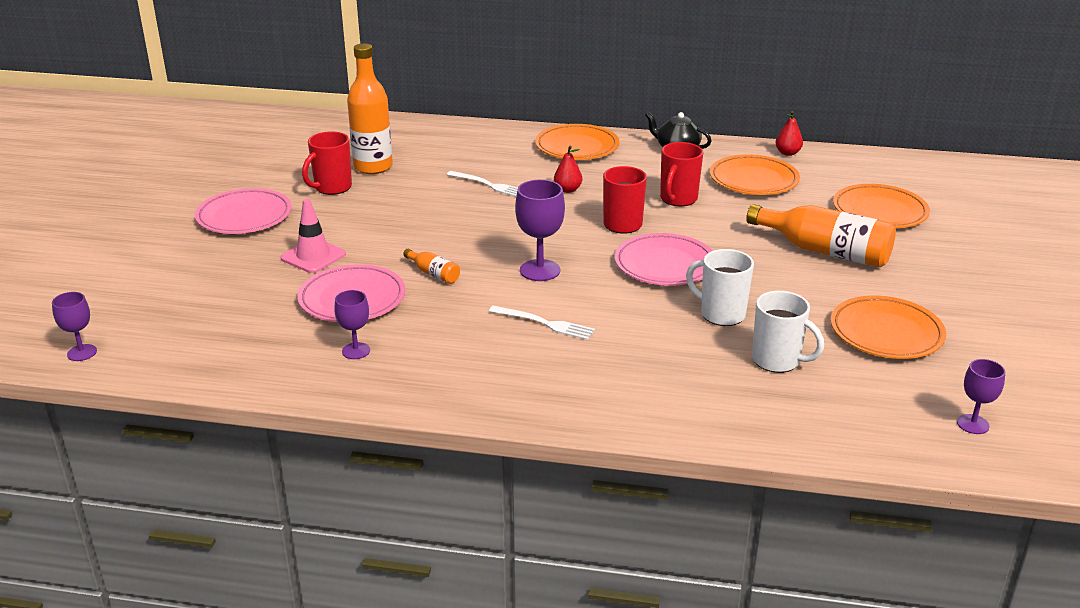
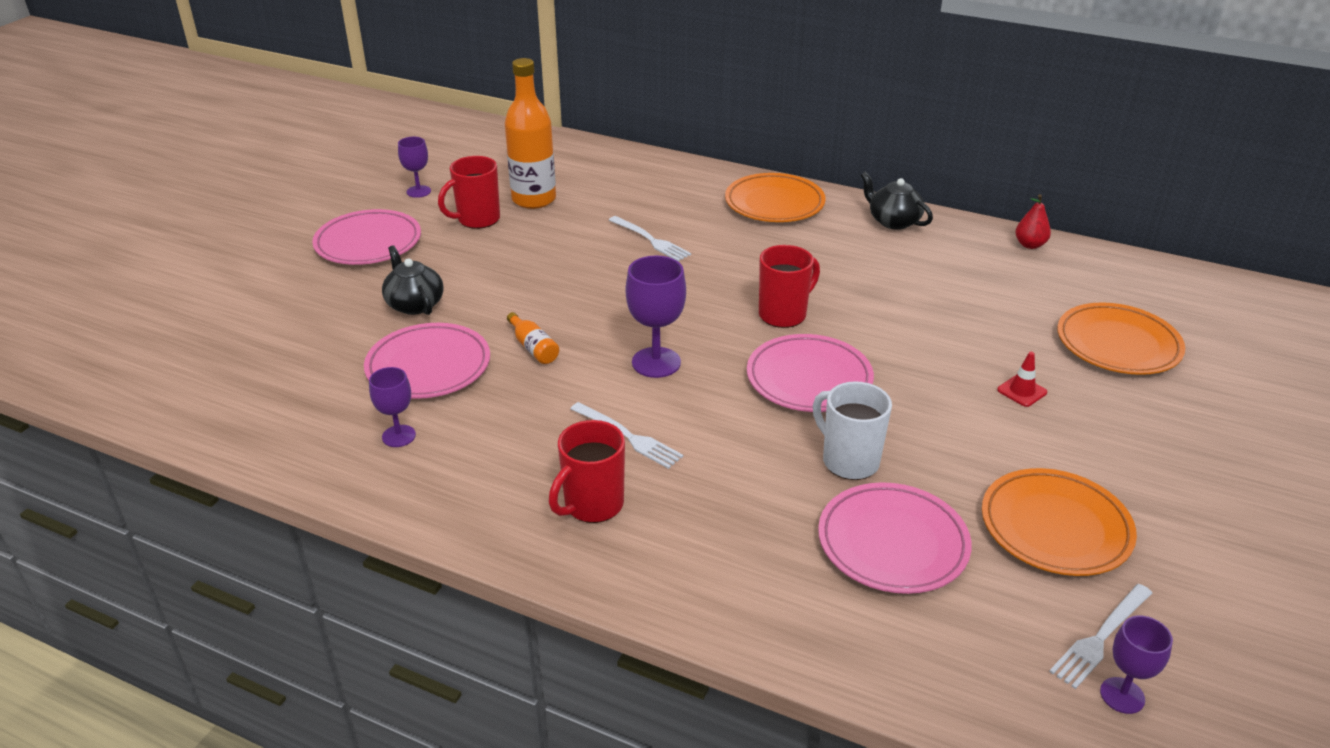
camera: 15 degrees right, 5 degrees up
purple goblet [52,292,97,361] -> purple goblet moved to [398,137,431,198]
pink traffic cone [280,199,346,273] -> black teapot [382,245,444,315]
red pear [554,146,582,193] -> none
red mug [660,142,703,206] -> red mug moved to [549,420,625,523]
orange plate [710,154,800,195] -> none
orange bottle [746,204,896,267] -> red traffic cone [997,352,1047,407]
white mug [752,291,824,373] -> pink plate [818,482,972,594]
none -> white fork [1049,584,1152,689]

